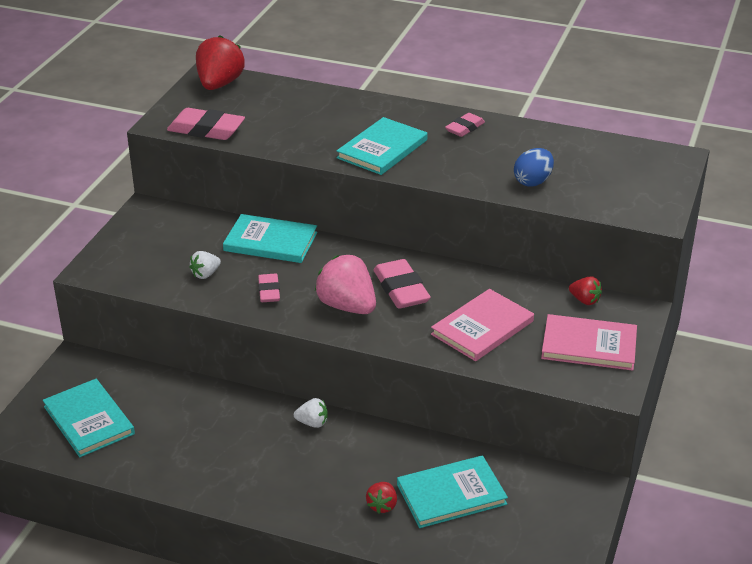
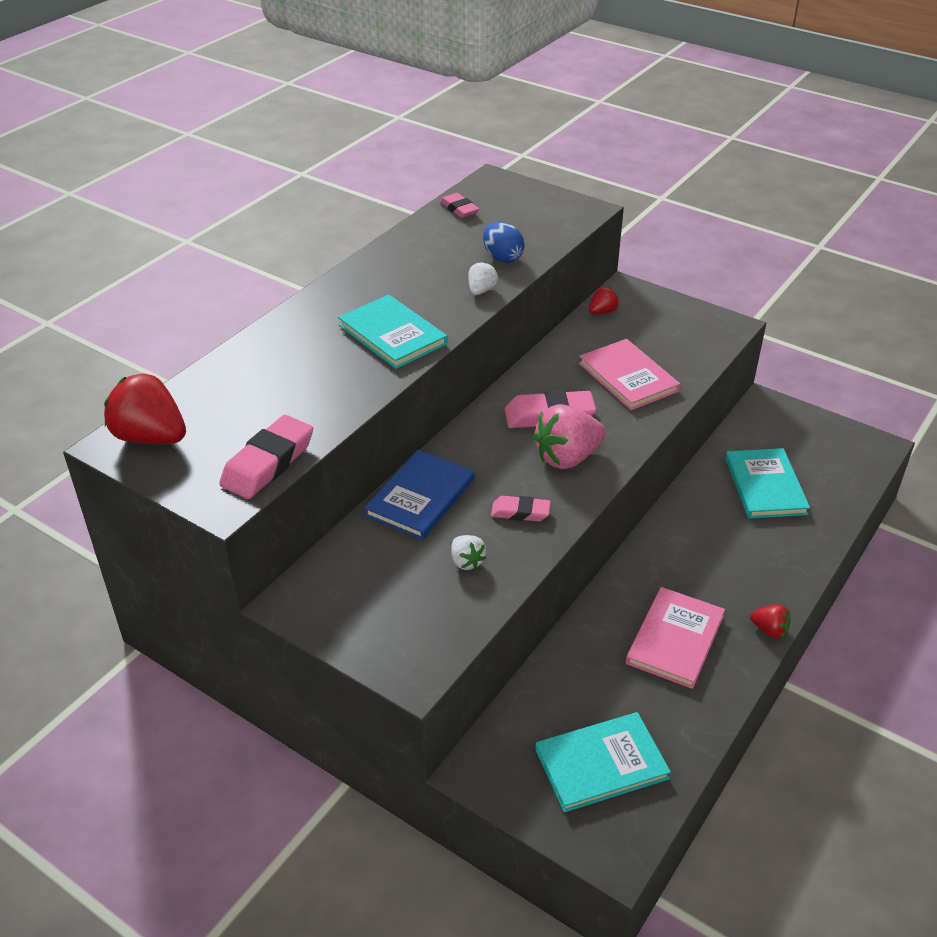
camera: 75 degrees left, 5 degrees up
turquoise book [223,214,318,263] -> blue book [364,450,474,540]
white strawberry [294,398,327,428] -> white strawberry moved to [468,262,498,295]
red strawberry [366,482,397,514] -> red strawberry moved to [750,604,791,638]
pink eraser [445,113,485,137] -> pink eraser moved to [440,193,479,218]
pink book [541,314,637,371] -> pink book moved to [626,587,725,689]

